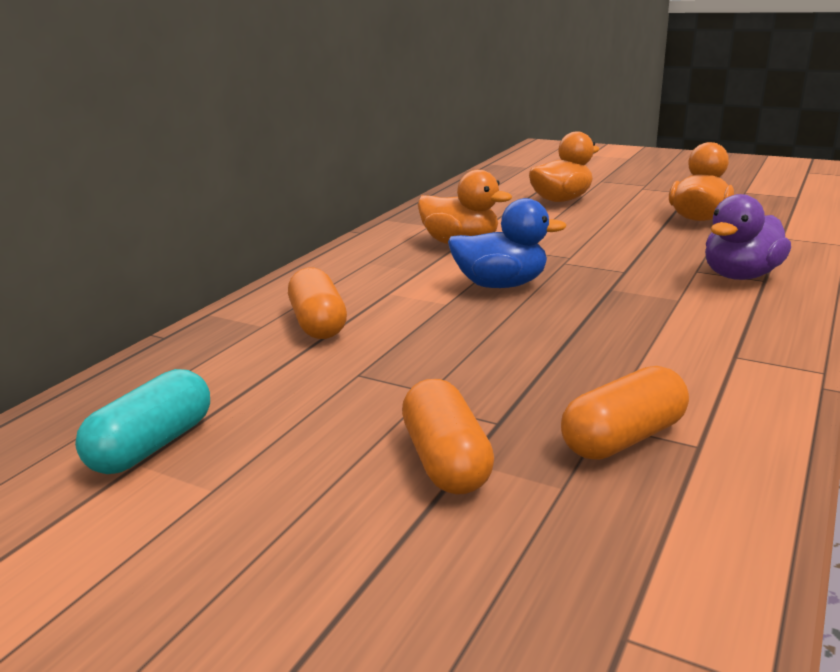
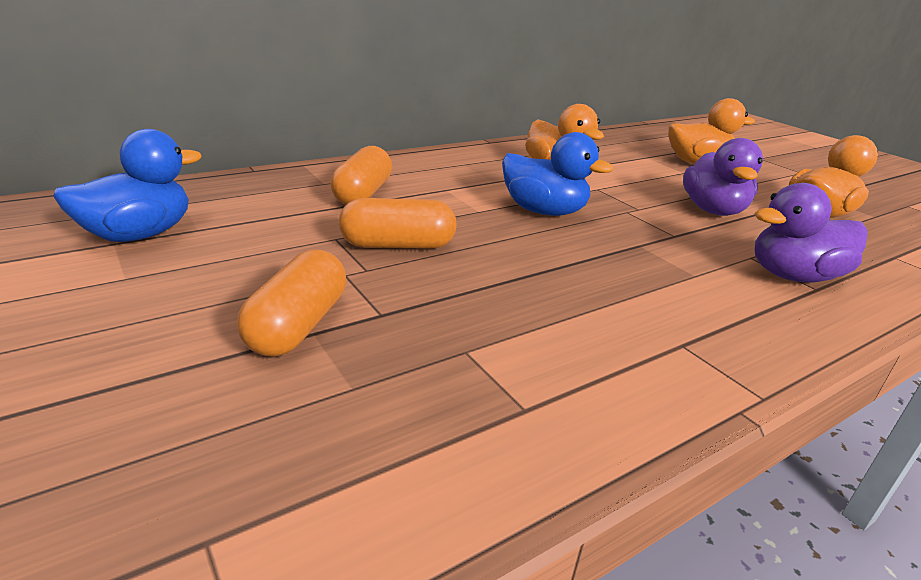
camera: 25 degrees right, 5 degrees up
turquoise capsule [75,369,210,474] -> blue duck [53,129,202,242]
orange capsule [561,366,689,460] -> orange capsule moved to [339,198,456,249]
none -> purple duck [683,138,763,216]

